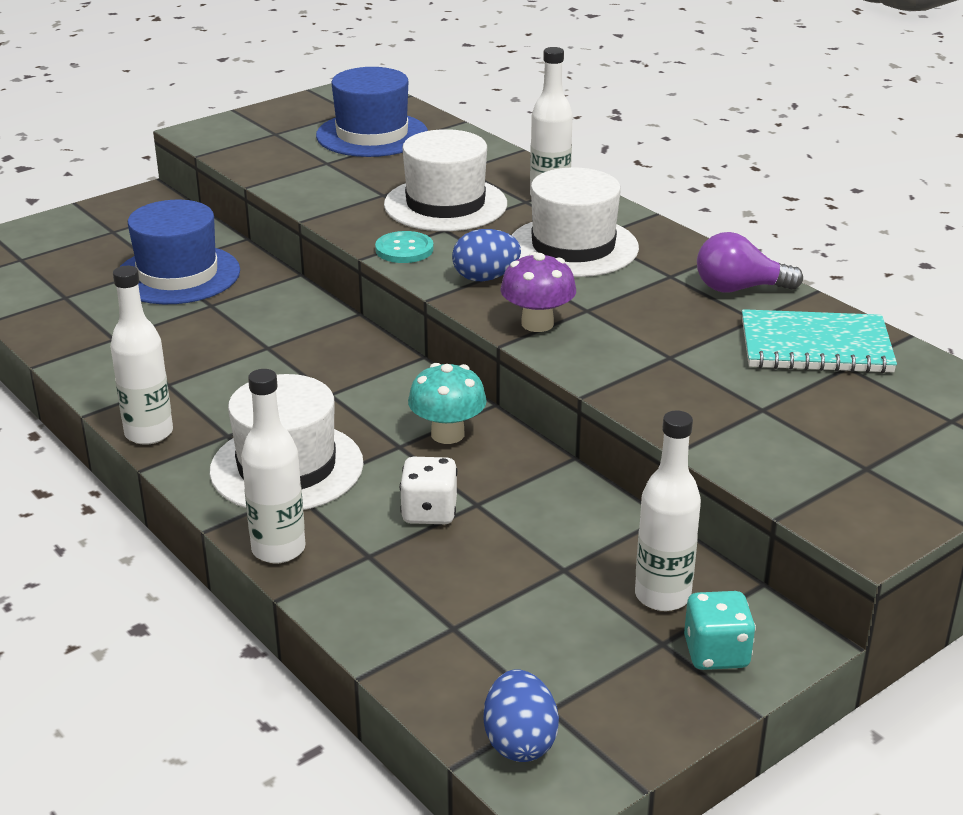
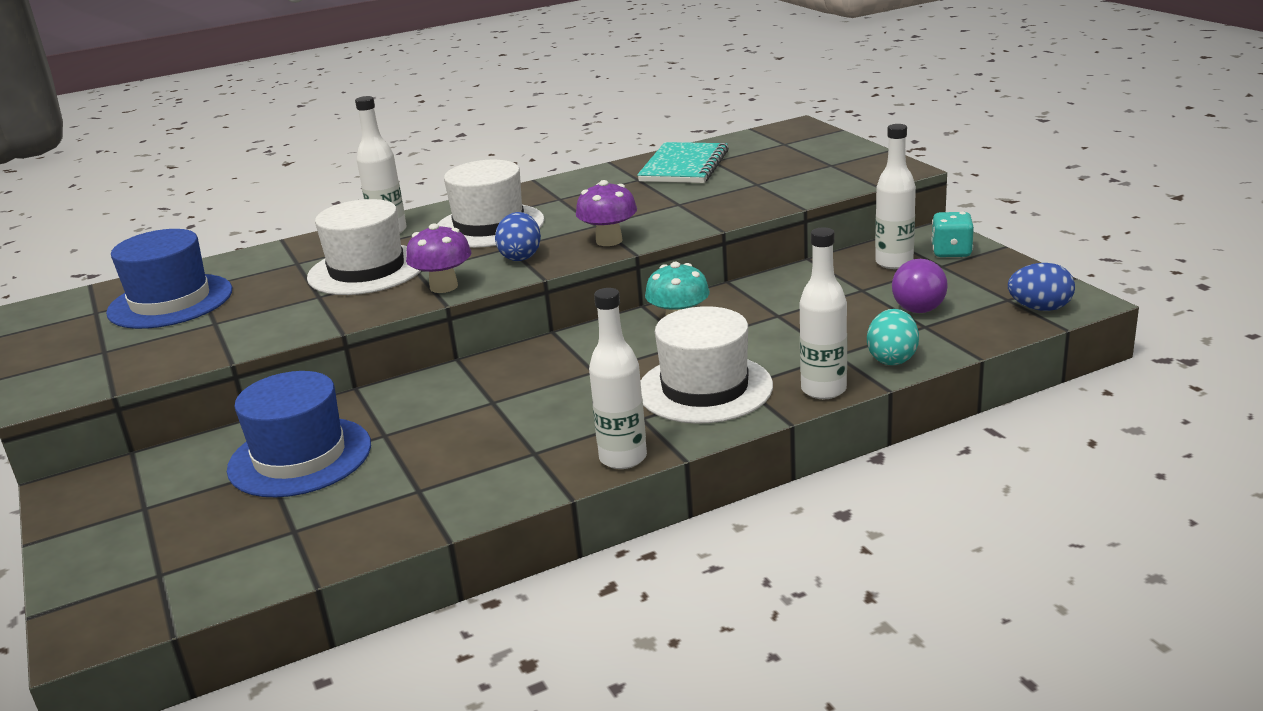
camera: 75 degrees left, 5 degrees down
turquoise button [375,231,434,263] -> purple mushroom [406,223,471,293]
white dice [400,457,458,524] -> none
purple light bulb [697,232,803,292] -> purple light bulb moved to [892,259,948,313]
none -> turquoise egg [867,309,919,365]

